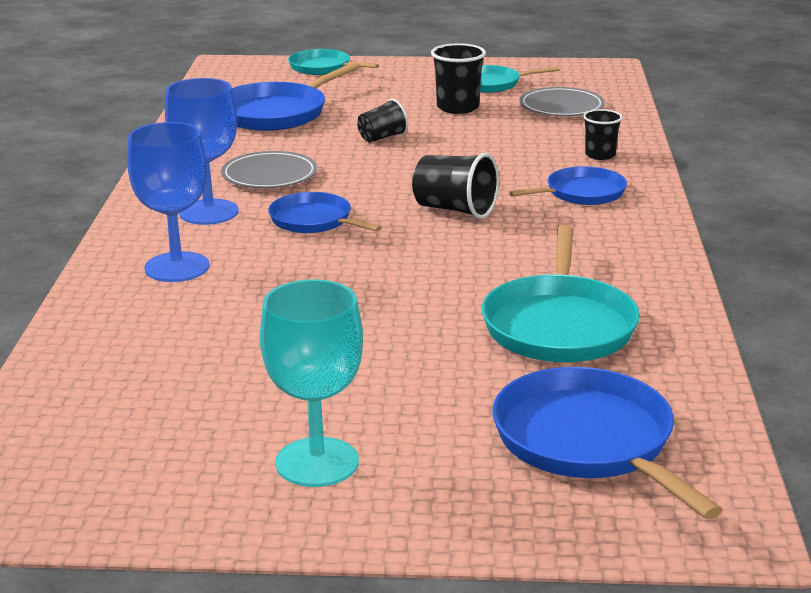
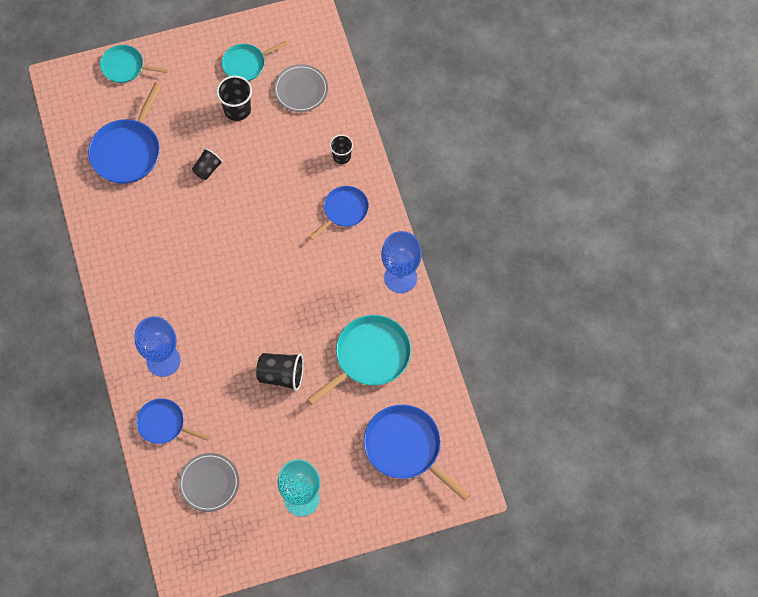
camera: 20 degrees left, 40 degrees up
blue goblet [165,78,239,225] -> blue goblet moved to [381,231,422,293]
grey plate [221,151,317,188] -> grey plate moved to [179,453,239,512]
blue pan [268,192,382,233] -> blue pan moved to [136,398,210,444]
black cup [412,153,499,219] -> black cup moved to [256,353,304,391]
turquoise pan [482,225,640,362] -> turquoise pan turned 120 degrees counterclockwise [307,315,411,406]

